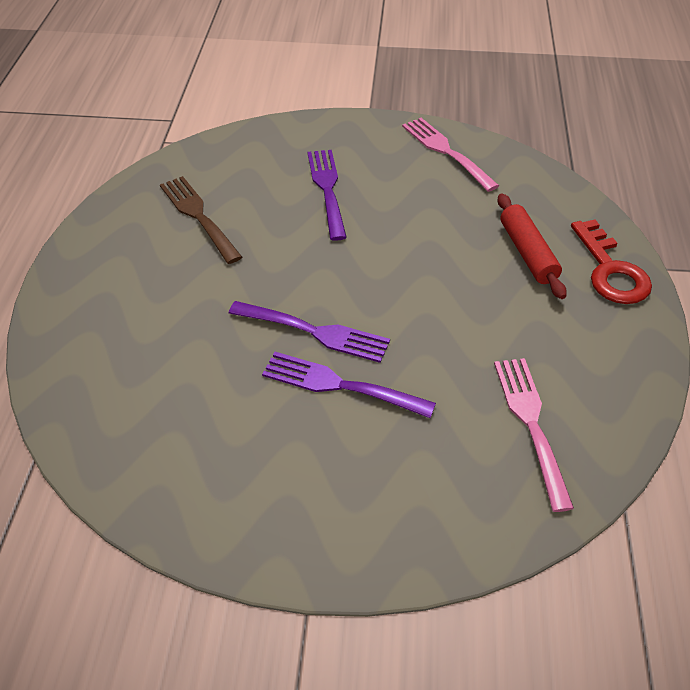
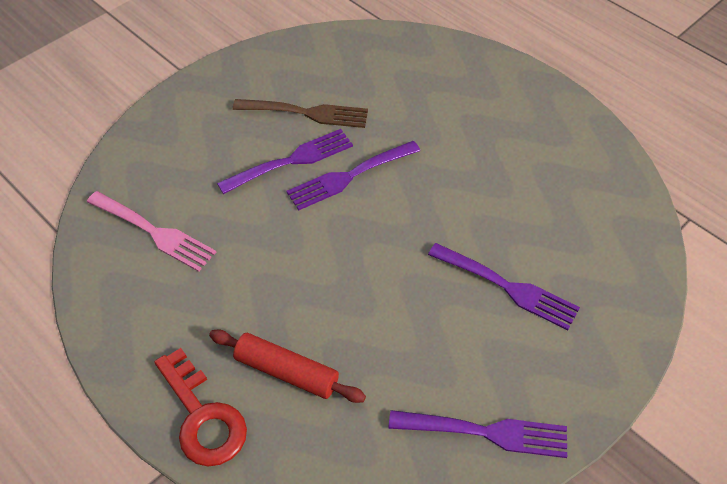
camera: 130 degrees right, 5 degrees up
brown fork [160,176,242,264] -> brown fork moved to [233,99,368,128]
pink fork [402,118,499,192] -> purple fork [389,410,567,458]
red key [571,220,652,304] -> red key turned 150 degrees counterclockwise [154,348,247,466]

